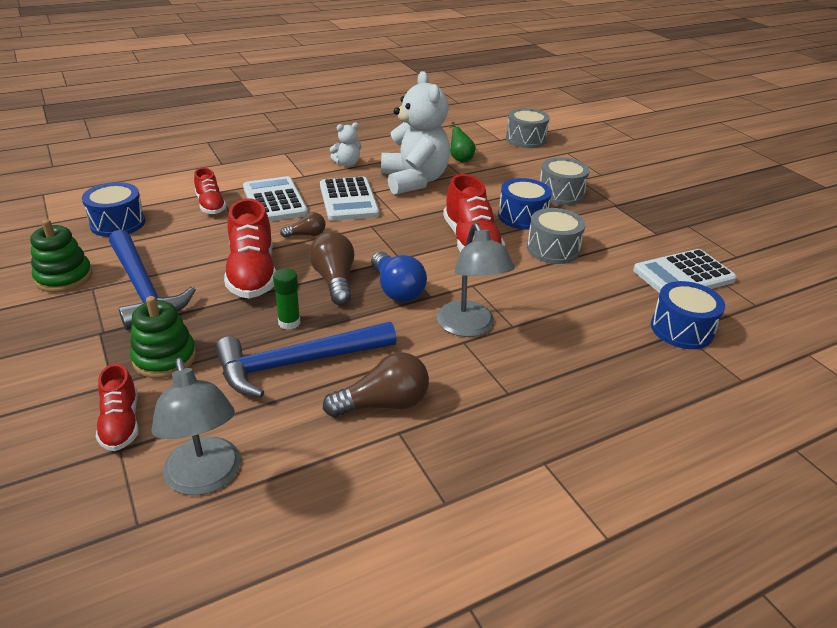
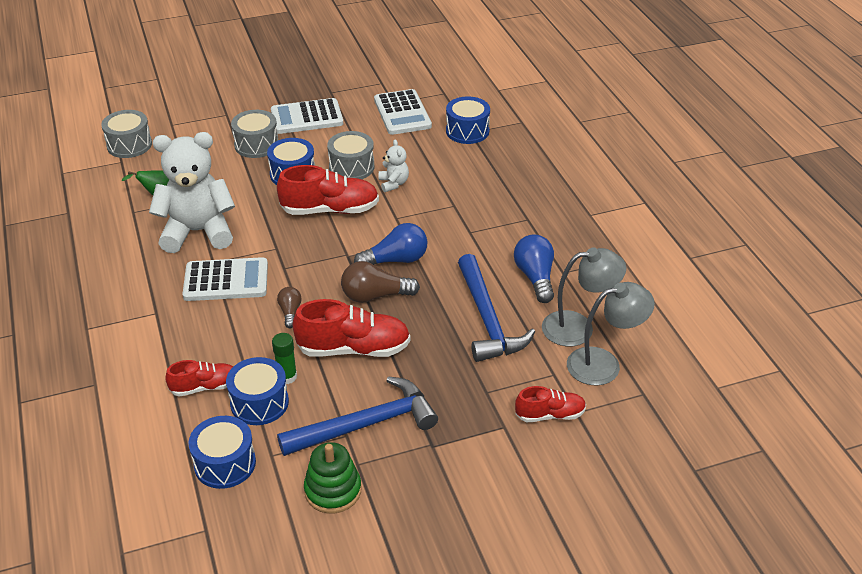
camera: 80 degrees left, 5 degrees up
green stacking toy [130,296,196,378] -> none
white calculator [243,176,308,221] -> white calculator moved to [271,98,343,134]
green glue stick [273,268,300,330] -> green glue stick moved to [272,333,297,384]
brown light bulb [323,352,429,417] -> blue light bulb [514,235,554,303]
white teddy bear [330,122,361,167] -> white teddy bear moved to [379,140,409,192]
grey lamp [437,223,515,337] -> grey lamp moved to [542,247,626,346]
none -> blue drum [226,357,289,425]

